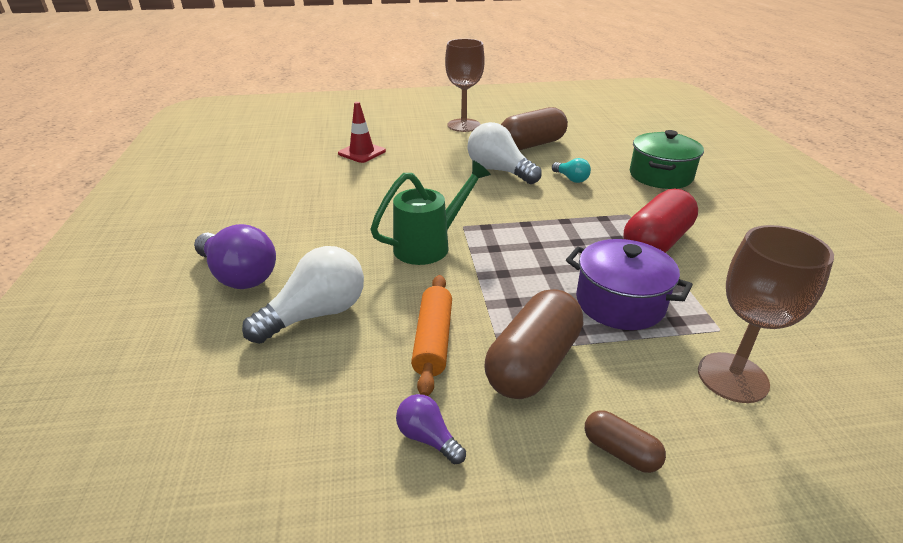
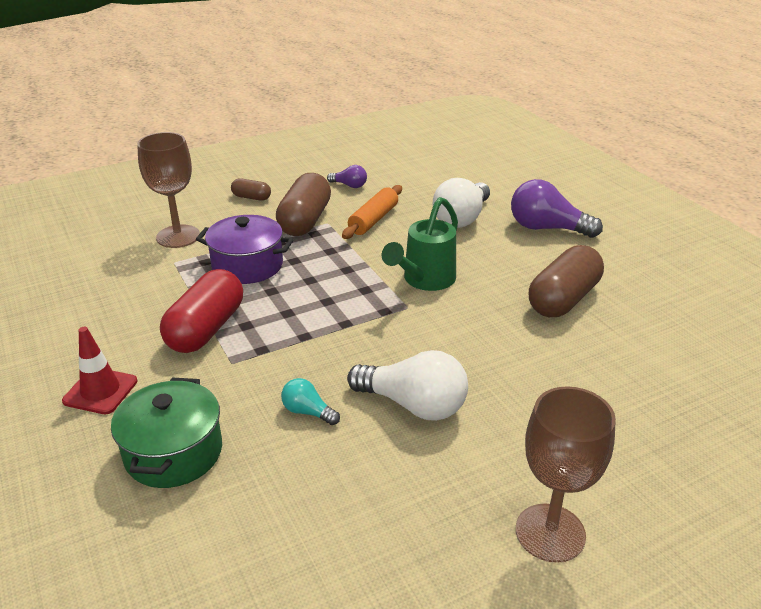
camera: 160 degrees right, 0 degrees up
red traffic cone [338,102,386,163] -> red traffic cone moved to [62,327,138,414]
orange rolling pin [411,275,452,396] -> orange rolling pin turned 45 degrees clockwise [342,185,402,239]
brown capsule [501,107,568,150] -> brown capsule moved to [529,245,604,317]

